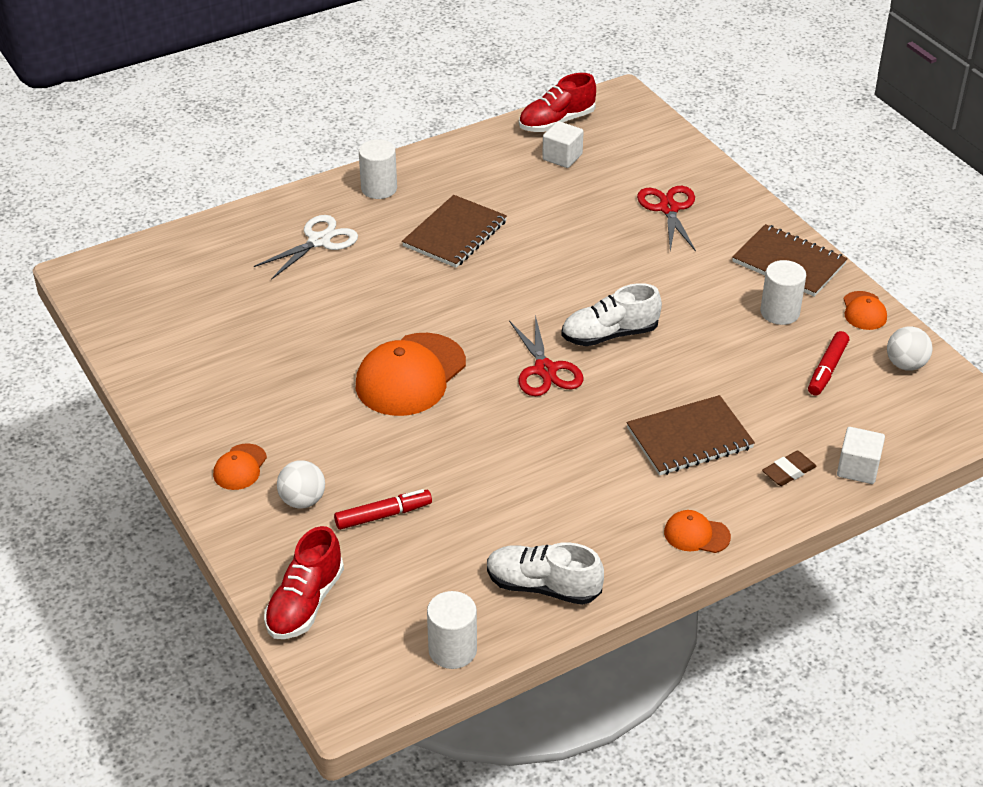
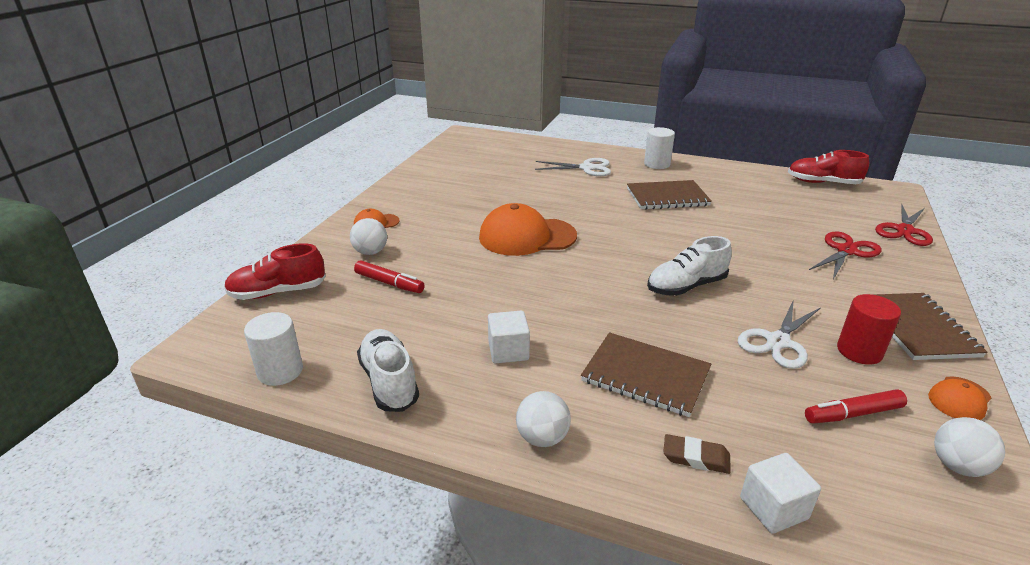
camera: 50 degrees right, 10 degrees down
red scissors [509,315,583,396] -> red scissors moved to [875,204,933,246]
white cube [542,121,584,168] -> white cube moved to [488,311,530,363]
white shoe [561,283,662,346] -> white shoe turned 60 degrees counterclockwise [647,236,732,296]
orange cap [664,510,731,553] -> white ball [516,391,571,447]
white cylinder [760,260,806,325] -> red cylinder [837,294,901,365]
none -> white scissors [738,299,821,369]

